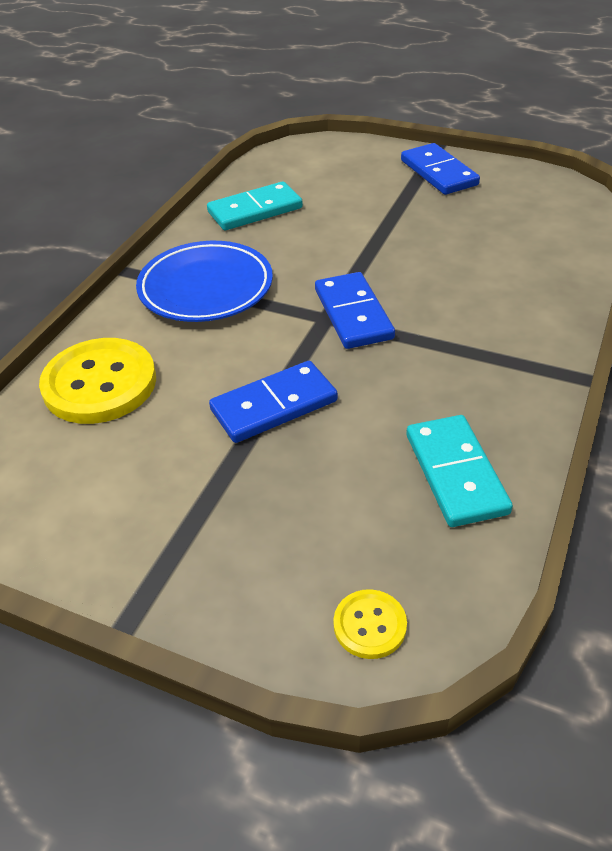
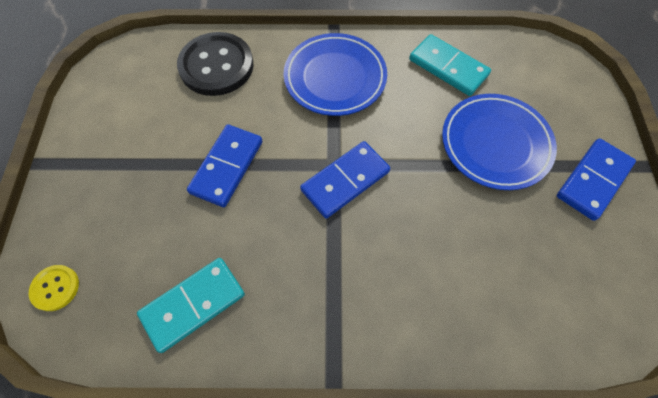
camera: 65 degrees right, 20 degrees up
yellow button [39,338,156,424] -> black button [177,32,254,96]
blue domino [209,361,338,443] -> blue domino turned 75 degrees clockwise [187,125,262,207]
none -> blue plate [442,94,557,190]

